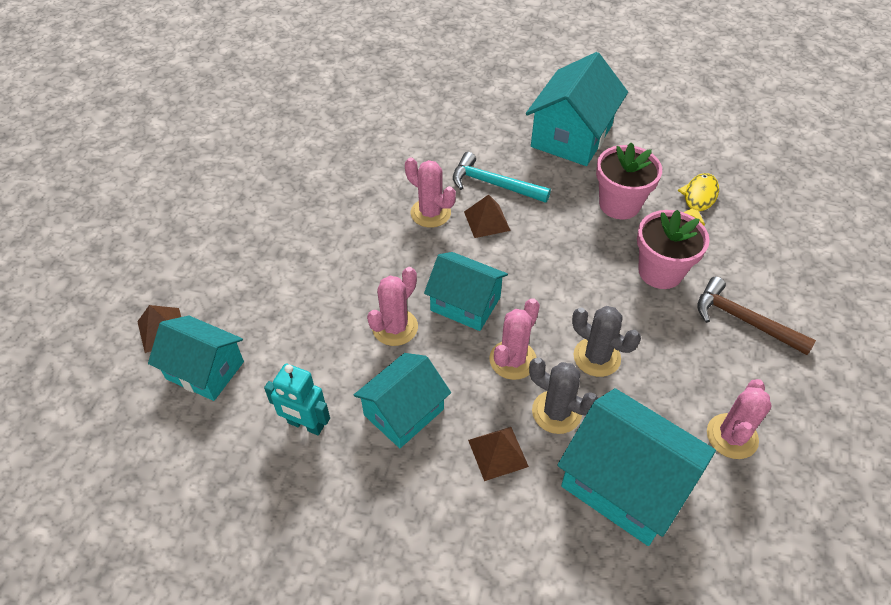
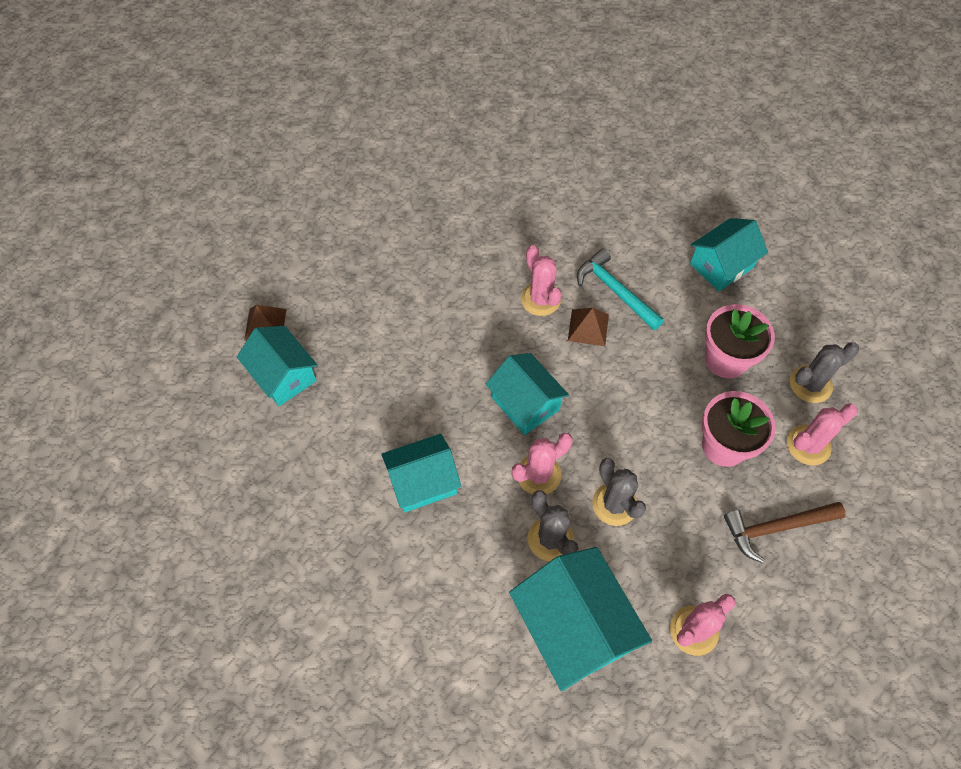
camera: 25 degrees right, 10 degrees up
turquoise robot [264,363,330,435] -> none
pink cactus [367,267,418,346] -> pink cactus moved to [787,404,858,465]
brown pyramid [468,427,529,481] -> none
turquoise house [526,52,628,166] -> turquoise house [690,218,768,292], size x0.66
yellow fish [678,173,719,226] -> grey cactus [790,342,859,403]
brown hammer [697,277,816,355] -> brown hammer turned 75 degrees counterclockwise [724,502,846,563]

